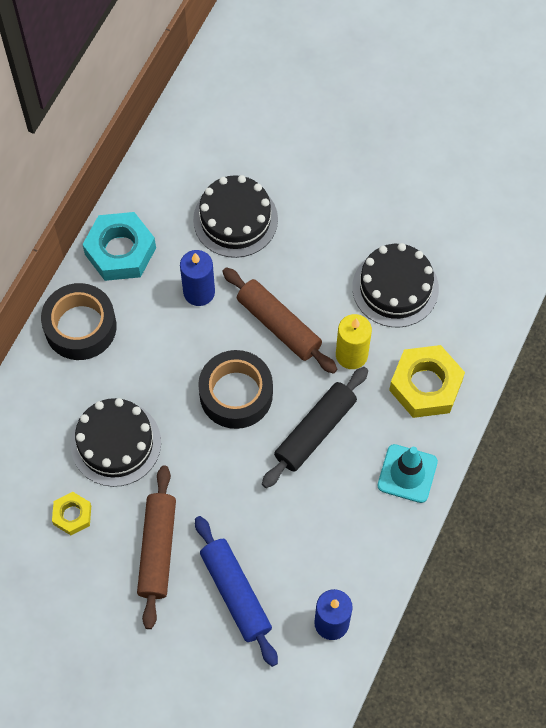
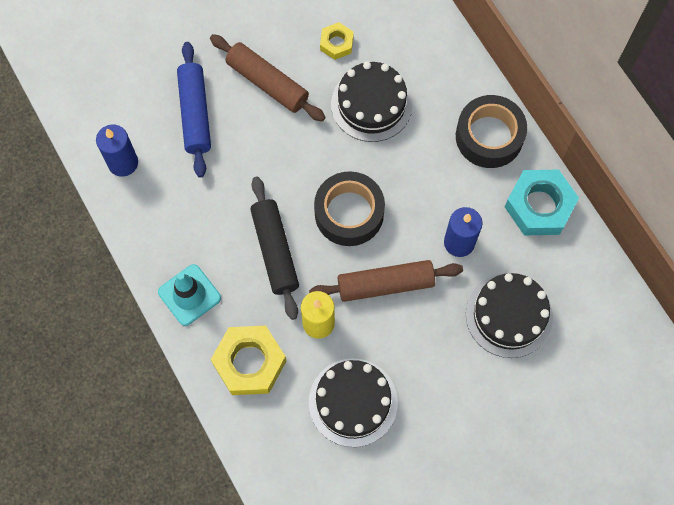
camera: 125 degrees right, 5 degrees up
blue rolling pin [195,516,278,667] -> blue rolling pin turned 75 degrees clockwise [177,42,211,178]

